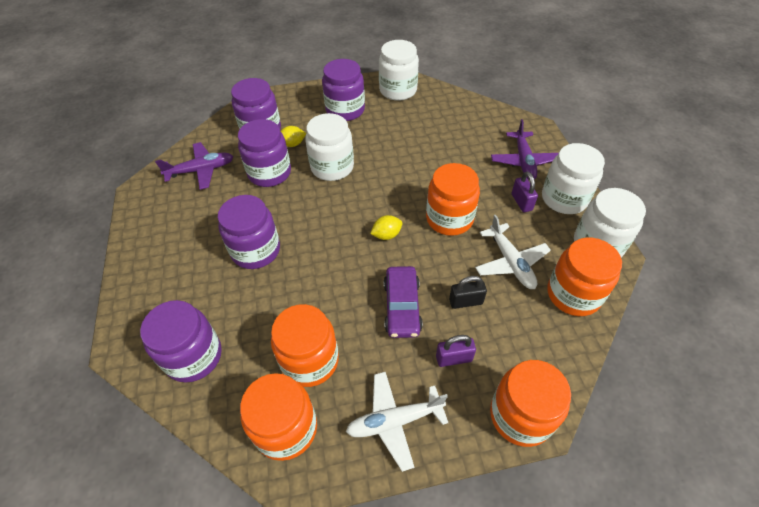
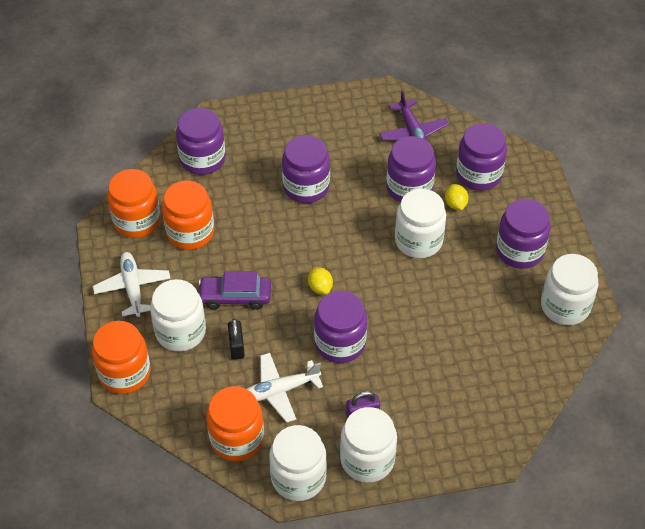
camera: 90 degrees right, 0 degrees up
orange jar [426,163,480,236] -> purple jar [314,291,367,363]
purple padlock [436,335,476,367] -> white jar [150,279,206,352]
purple plane [491,119,559,180] -> none

